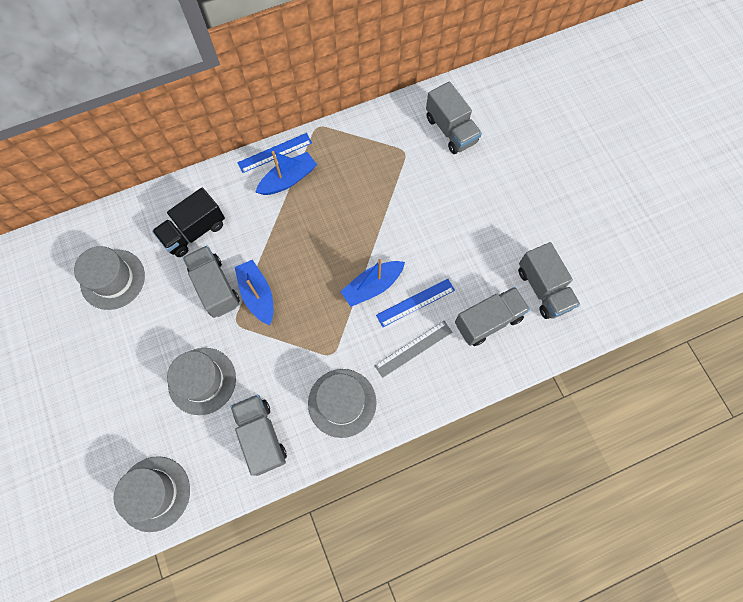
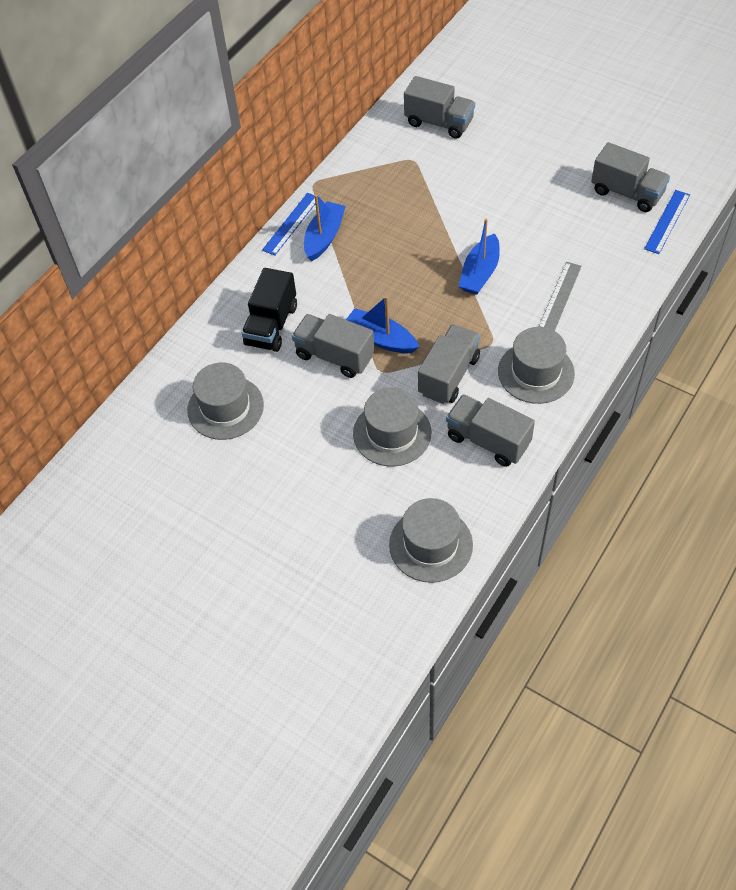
camera: 30 degrees left, 15 degrees down
blue ruler [376,279,455,327] -> blue ruler moved to [644,190,690,254]
grey truck [455,287,530,346] -> grey truck moved to [418,324,480,404]

